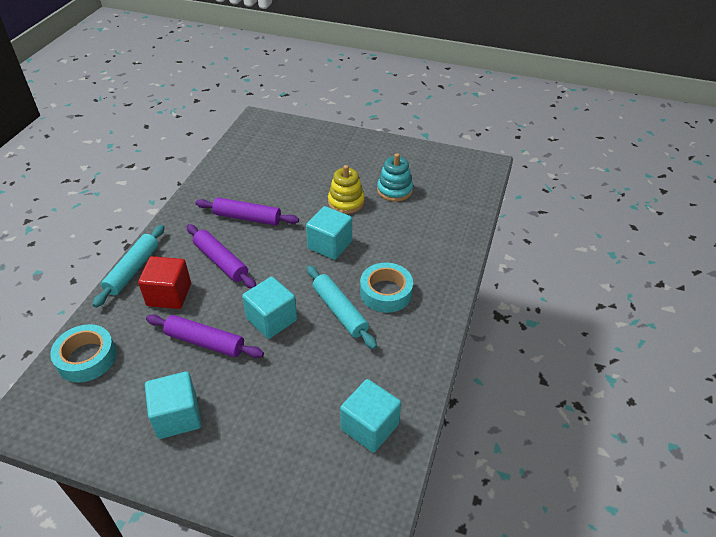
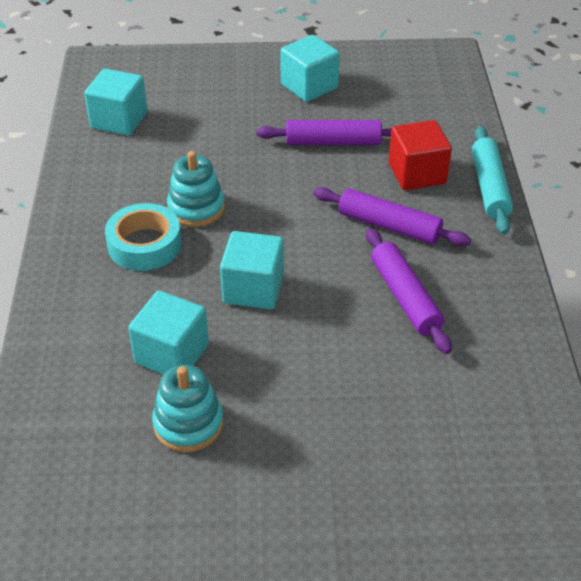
camera: 160 degrees right, 0 degrees up
turquoise tape [50,324,116,382] -> none
purple rolling pin [195,197,299,225] -> purple rolling pin turned 75 degrees clockwise [366,228,452,354]
turquoise cube [242,277,297,339] -> turquoise cube moved to [128,291,209,375]
turquoise rolling pin [307,265,377,349] -> turquoise stacking toy [167,151,225,227]
yellow stacking toy [328,165,365,214] -> none

